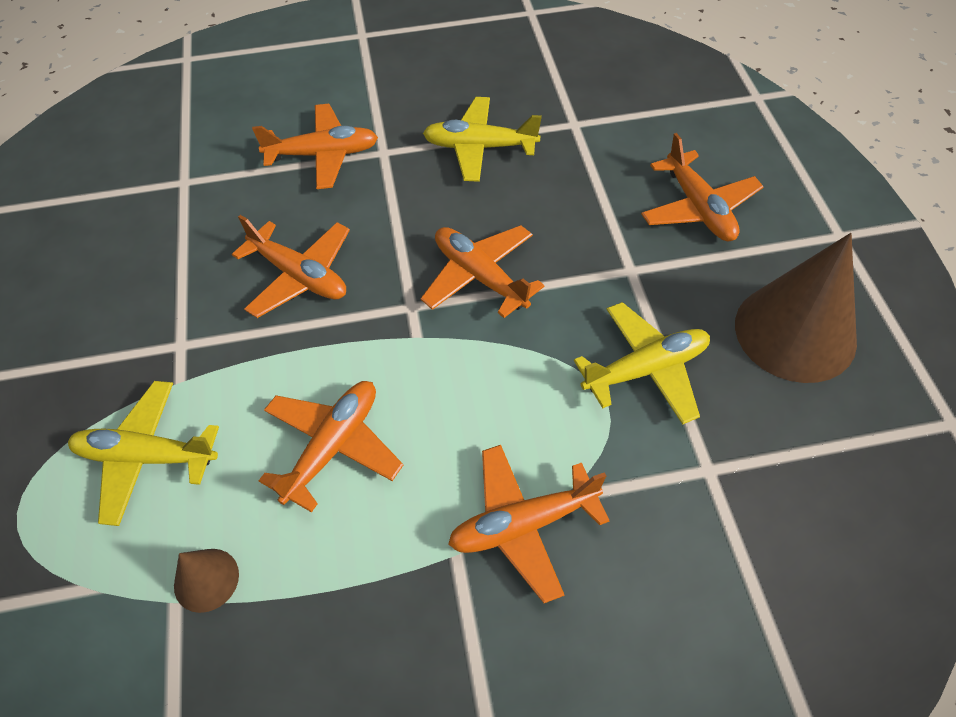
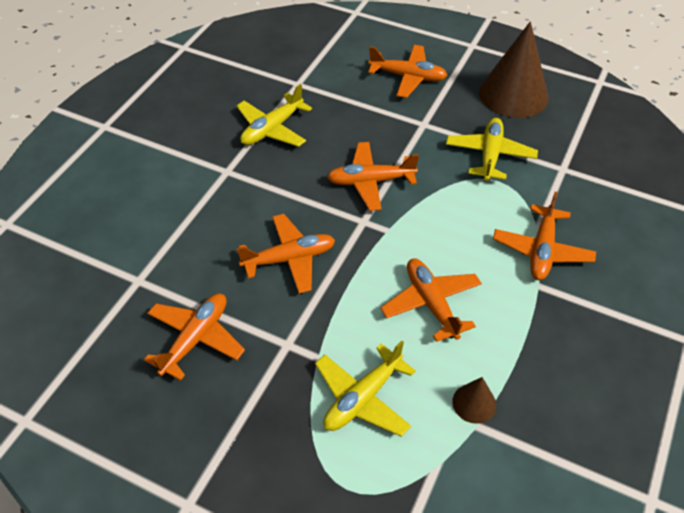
camera: 55 degrees left, 5 degrees down
orange plane [252,104,378,189] -> orange plane moved to [144,294,245,381]

